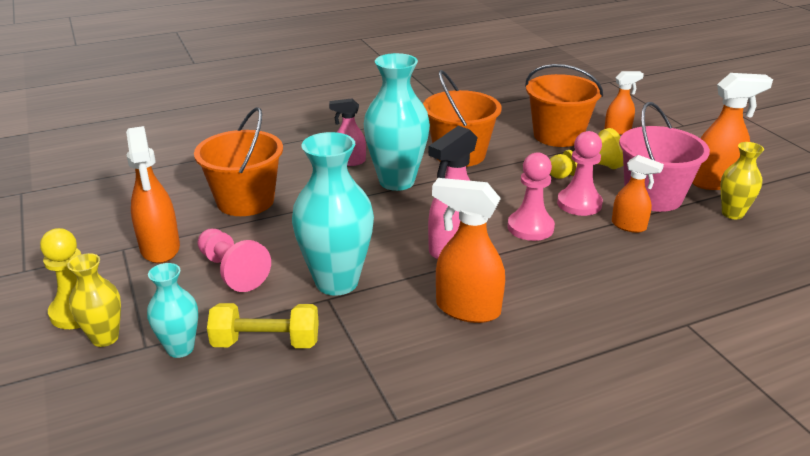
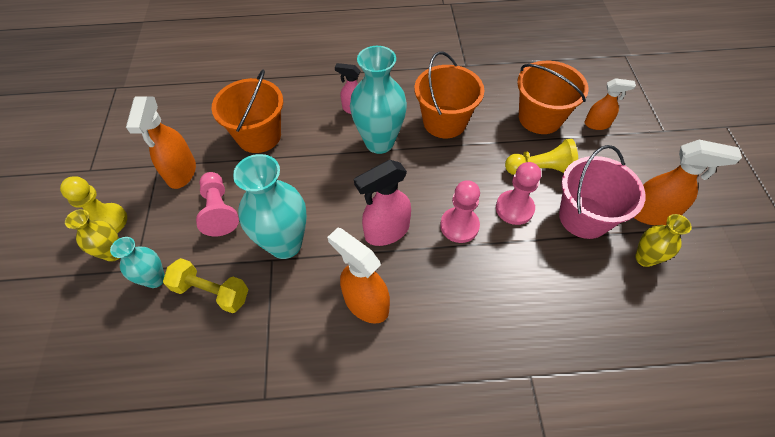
camera: 20 degrees right, 25 degrees up
orange spray bottle [612,155,664,233] -> none

